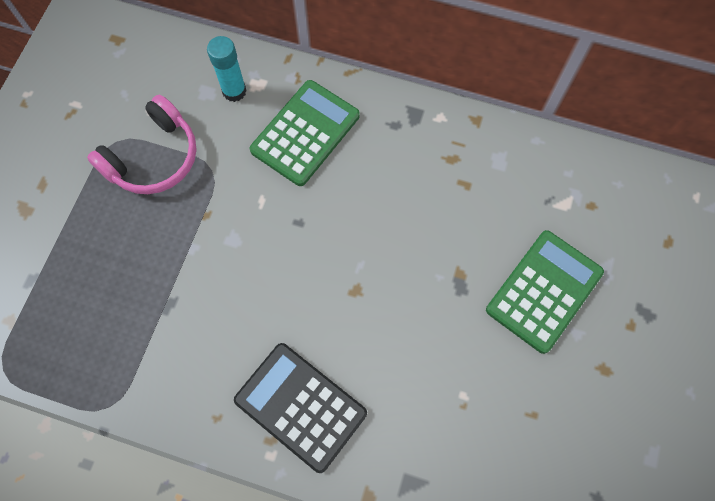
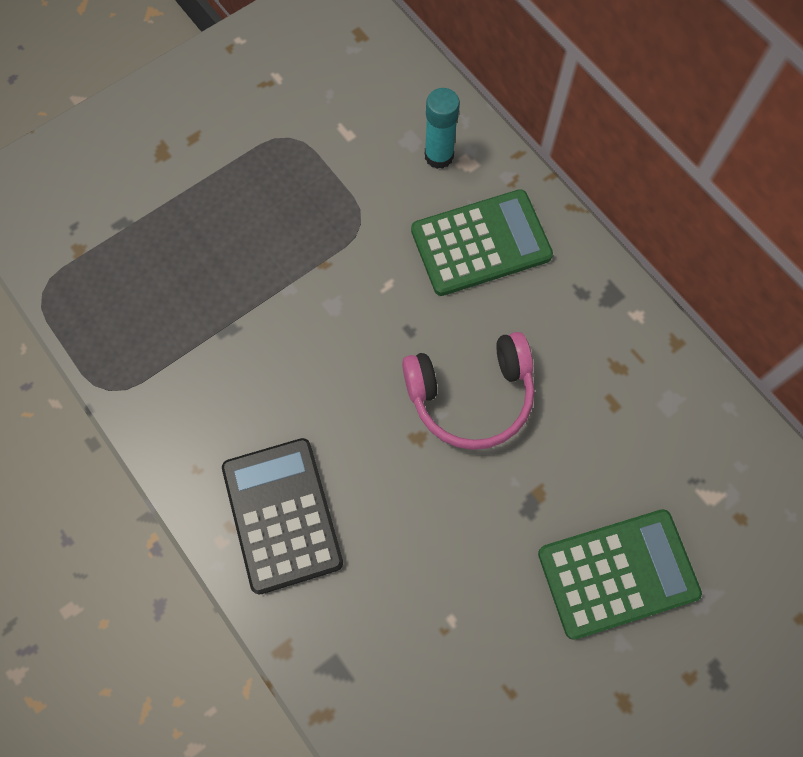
camera: 35 degrees right, 0 degrees up
pink headphones [87,95,197,194] -> pink headphones moved to [402,332,534,450]

